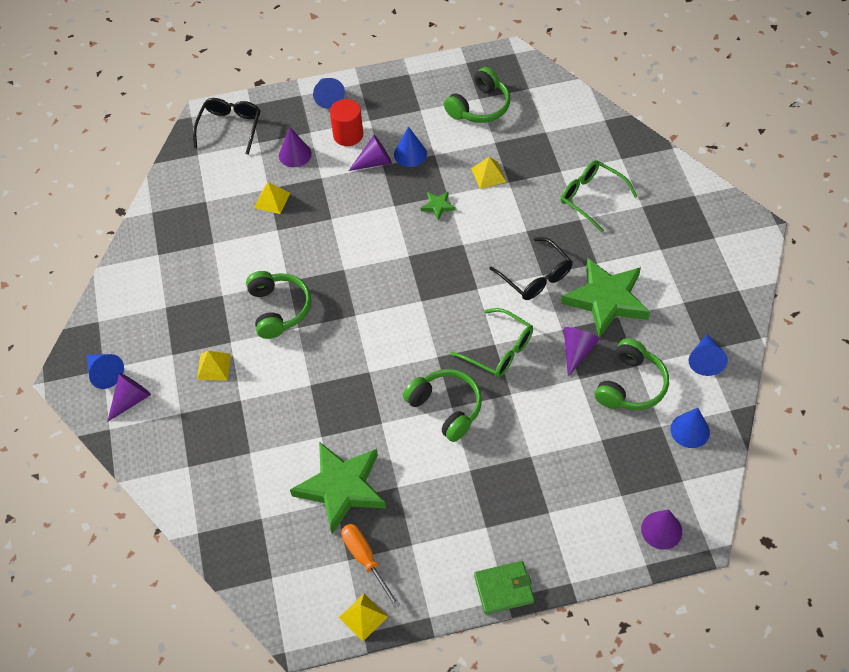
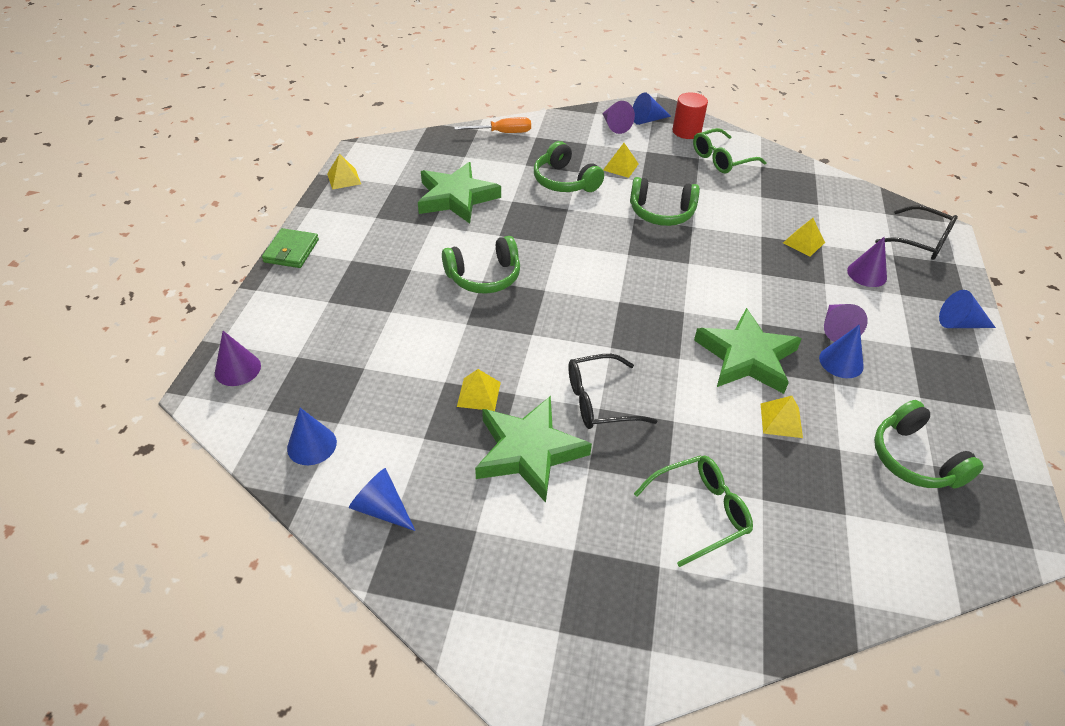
camera: 110 degrees right, 10 degrees down
red cylinder [330,99,363,146] -> red cylinder moved to [672,93,708,139]
orange screwdriver [341,524,400,608] -> orange screwdriver moved to [454,117,531,133]
green star [421,192,455,221] -> green star [694,308,802,394], size x2.39
green glasses [450,308,533,378] -> green glasses moved to [693,128,767,173]
purple cone [564,327,600,377] -> yellow pyramid [457,369,501,411]
green headphones [595,338,669,410] -> green headphones moved to [534,141,604,192]

